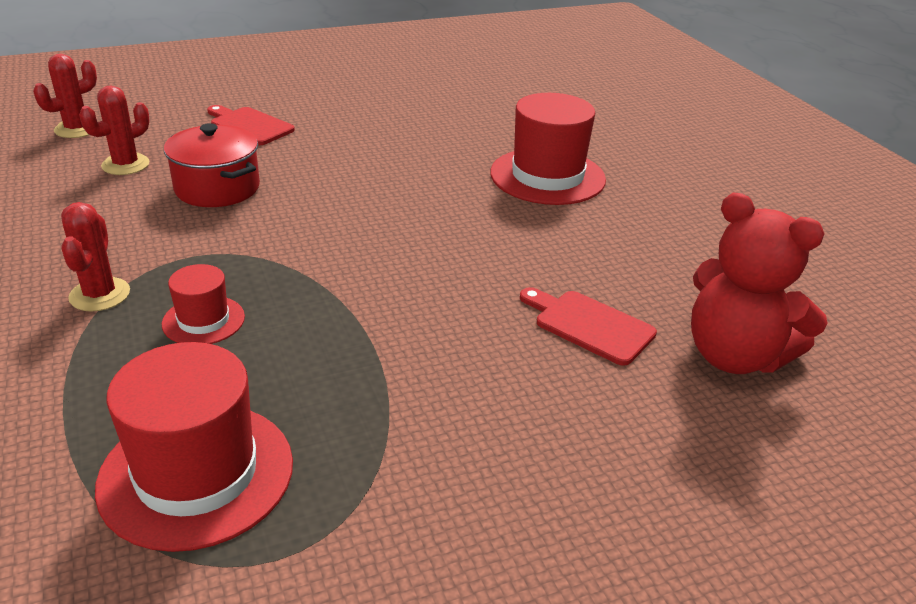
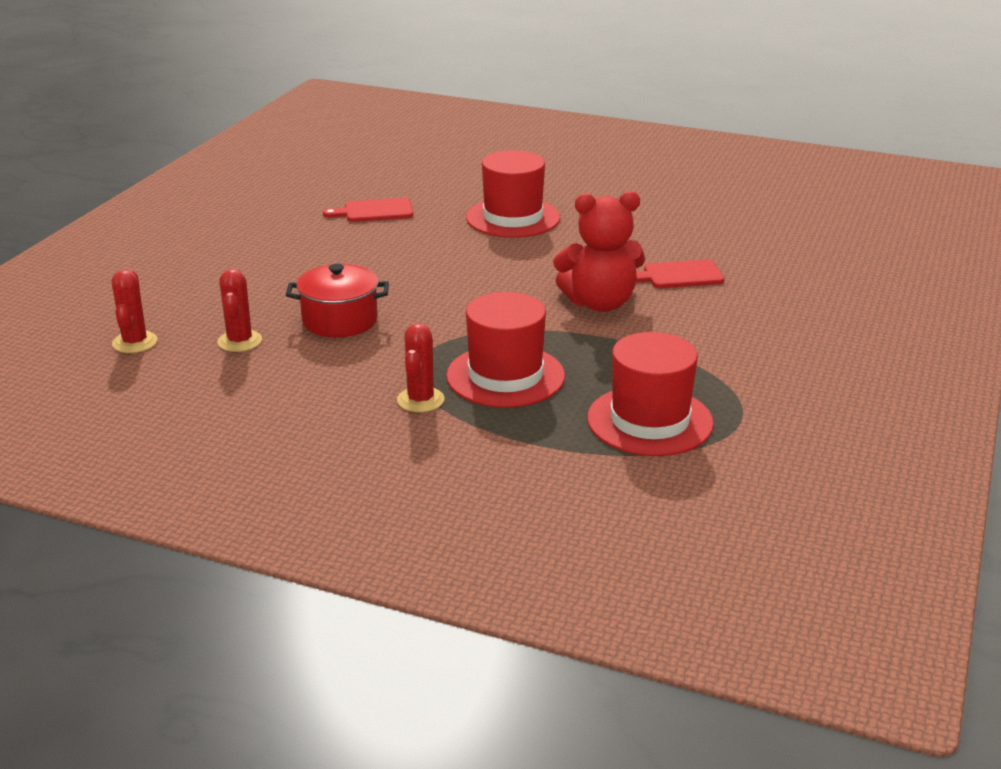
camera: 45 degrees left, 5 degrees down
red cactus [61,202,130,311] -> red cactus turned 60 degrees clockwise [397,324,445,412]
red hat [162,264,245,344] -> red hat [446,292,565,408], size x1.91
red cutting board [207,105,295,145] -> red cutting board moved to [323,198,413,222]
red teddy bear [691,193,828,374] -> red teddy bear moved to [553,191,645,312]

